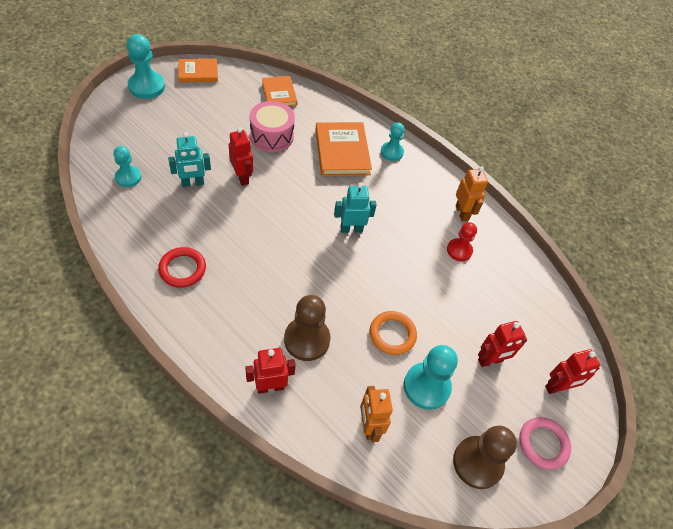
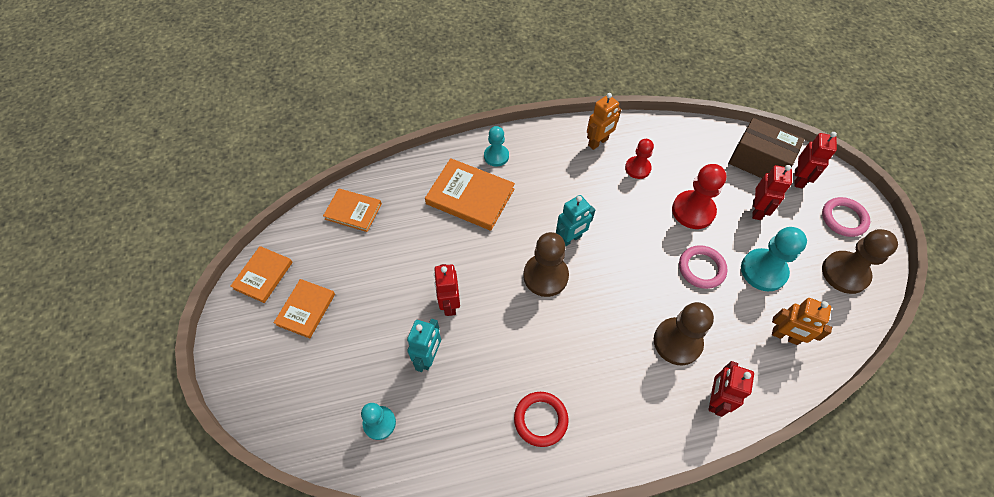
camera: 50 degrees left, 5 degrees up
turquoise pawn [127,34,165,99] -> none
red robot [229,127,253,186] -> red robot turned 105 degrees counterclockwise [434,264,460,316]
pink drum [250,101,295,152] -> none
turquoise robot [334,182,377,233] -> turquoise robot turned 150 degrees counterclockwise [556,195,595,247]
orange ring [370,311,417,355] -> pink ring [679,245,728,289]
orange robot [456,166,488,221] -> orange robot turned 120 degrees clockwise [587,93,621,150]
none -> orange book [274,279,335,338]
none -> brown pawn [523,232,569,297]
none -> red pawn [672,164,727,229]
none -> brown box [728,118,804,178]

